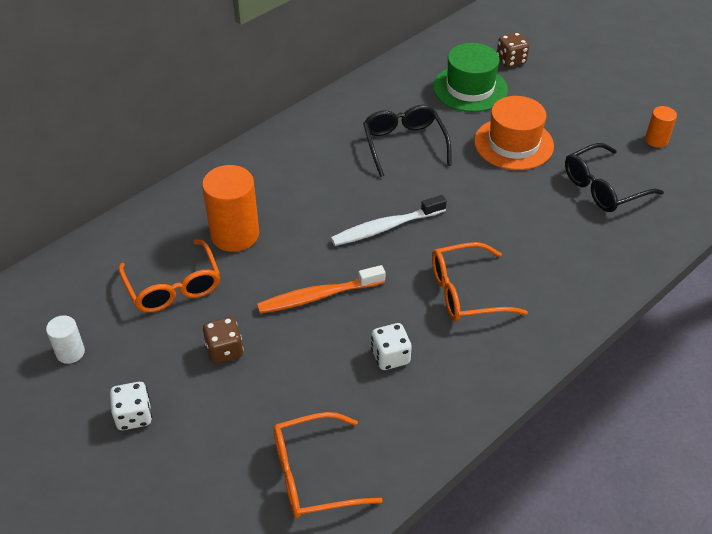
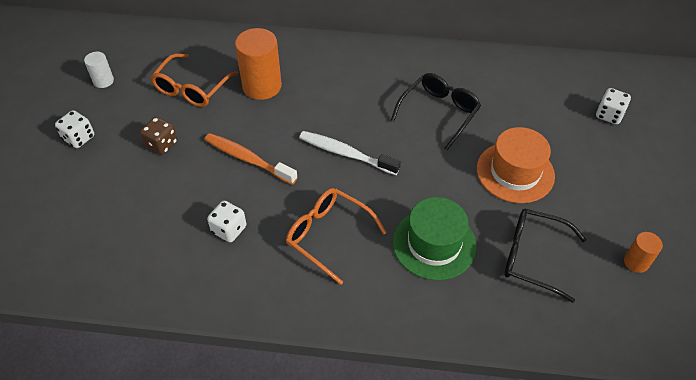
camera: 50 degrees right, 5 degrees up
orange glasses [273,412,383,518] -> none
green hat [433,43,508,112] -> green hat moved to [393,197,477,280]
brown dice [497,32,529,67] -> white dice [596,88,631,124]

